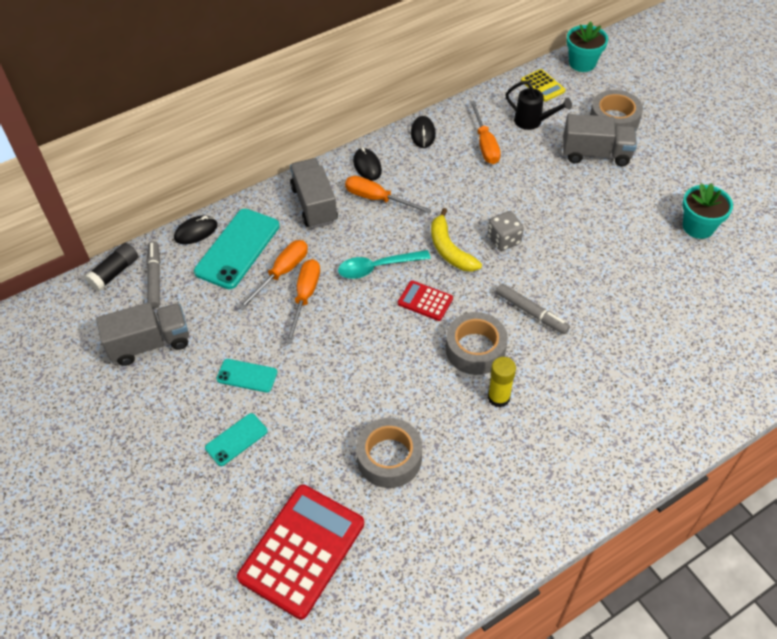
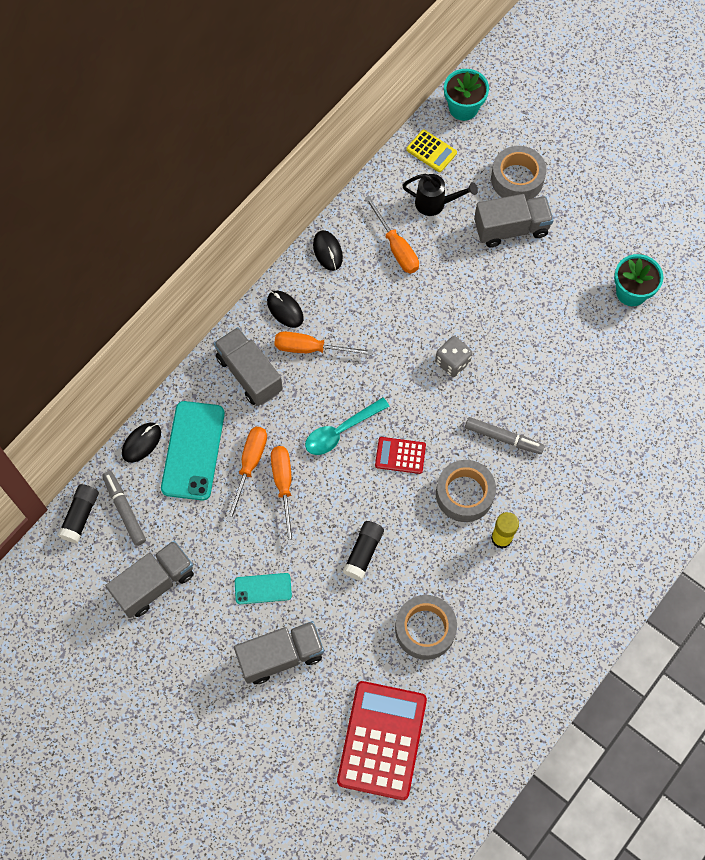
camera: 20 degrees left, 15 degrees up
turquoise phone [205,413,268,466] -> grey truck [234,621,324,684]
yellow banana [431,208,482,272] -> none
none -> black glue stick [343,521,384,580]

